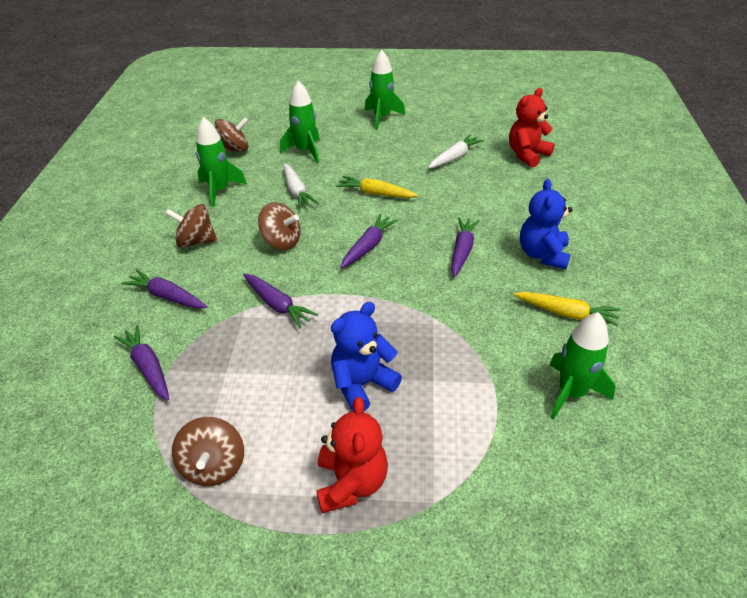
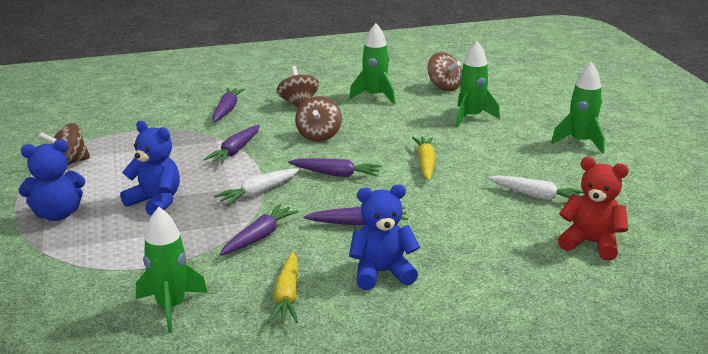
camera: 70 degrees right, 15 degrees down
purple carrot [113,325,169,401] -> purple carrot moved to [220,204,299,255]
white carrot [283,163,319,209] -> white carrot moved to [214,168,299,206]
red teddy bear [316,397,388,513] -> blue teddy bear [18,139,85,221]

